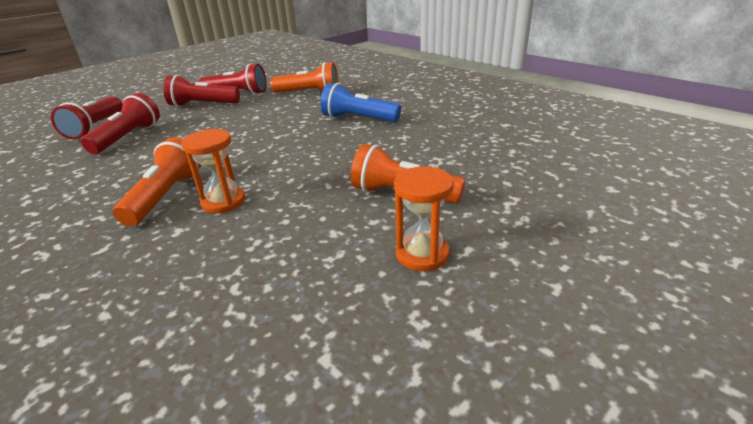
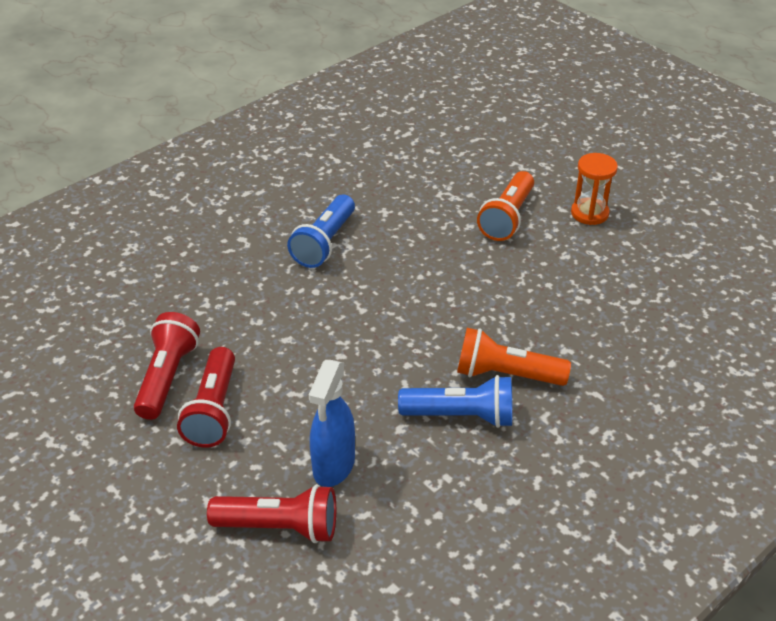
camera: 90 degrees left, 10 degrees up
red flashlight [81,93,160,154] -> blue spray bottle [309,360,355,487]
orange hourglass [181,129,245,213] -> none
orange flashlight [271,62,339,93] -> none
none -> blue flashlight [398,375,512,428]

